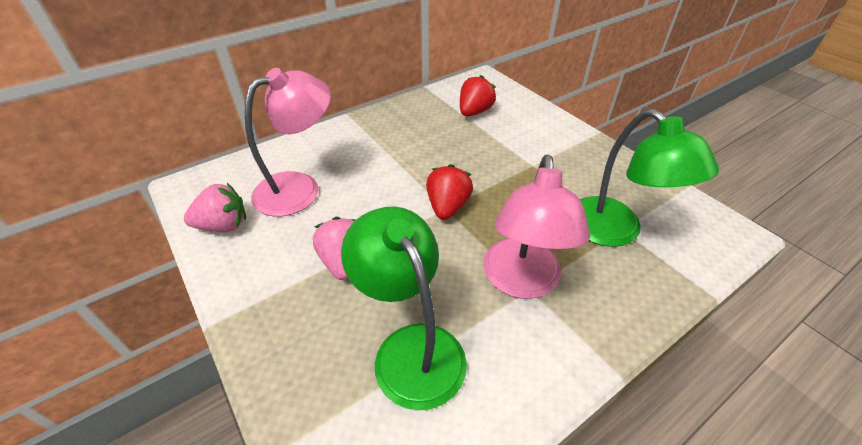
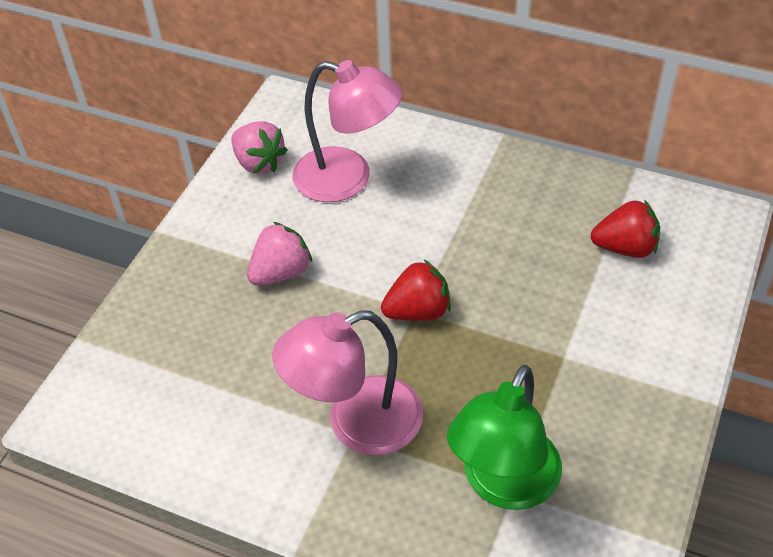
camera: 60 degrees right, 5 degrees up
green lamp [341,207,467,411] -> none

